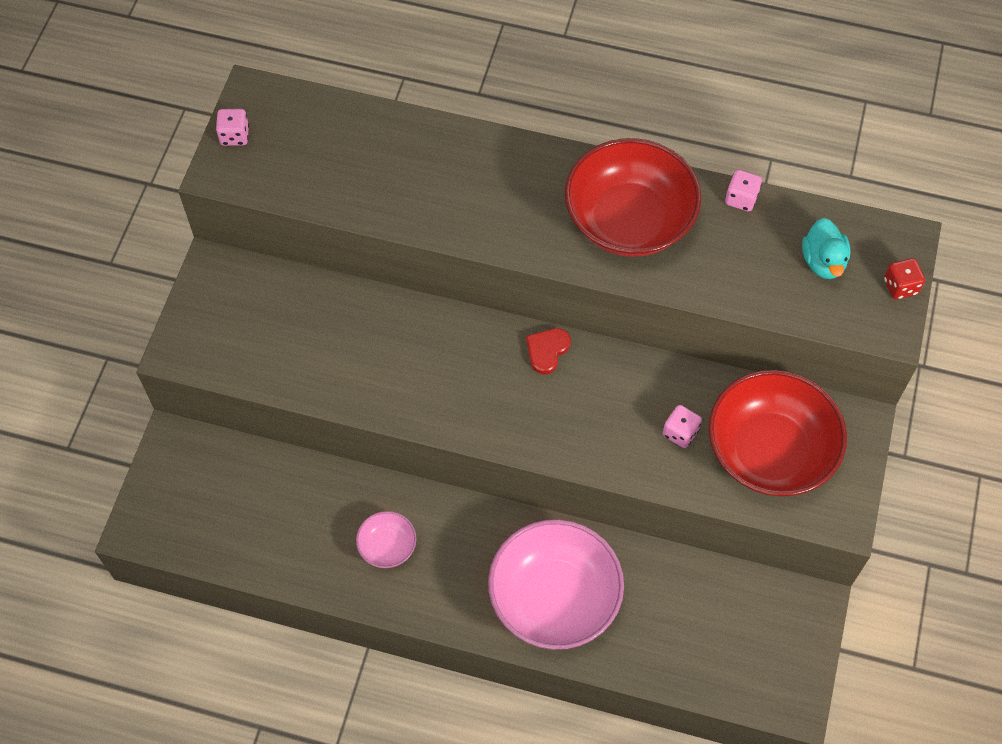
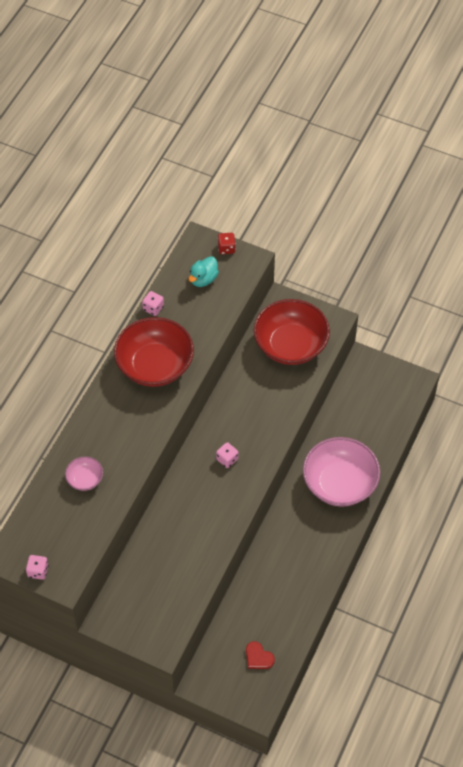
camera: 80 degrees left, 5 degrees down
pink bowl [356,511,416,568] -> pink bowl moved to [65,457,103,491]
red heart [526,328,571,374] -> red heart moved to [246,641,275,669]
pink dice [663,405,702,448] -> pink dice moved to [216,442,238,468]
turquoise duck [802,218,851,279] -> turquoise duck turned 120 degrees clockwise [189,256,219,287]

